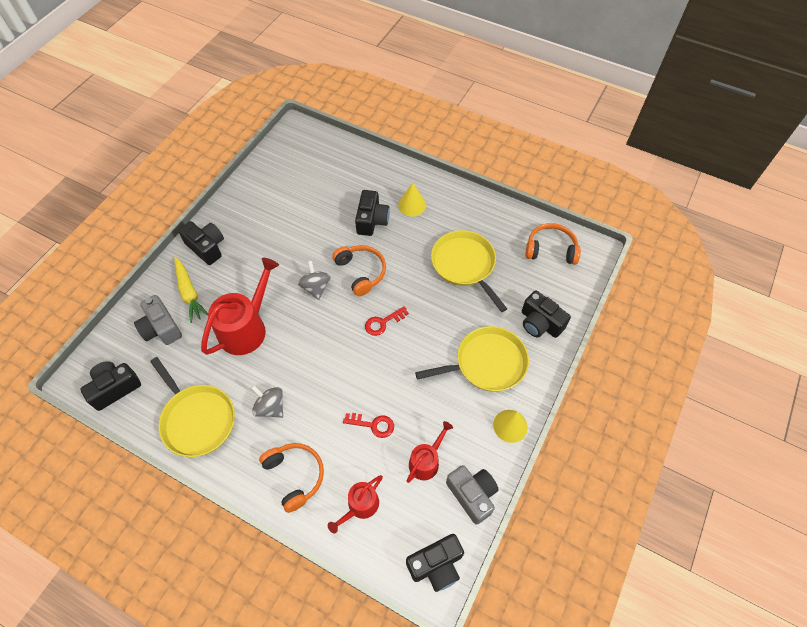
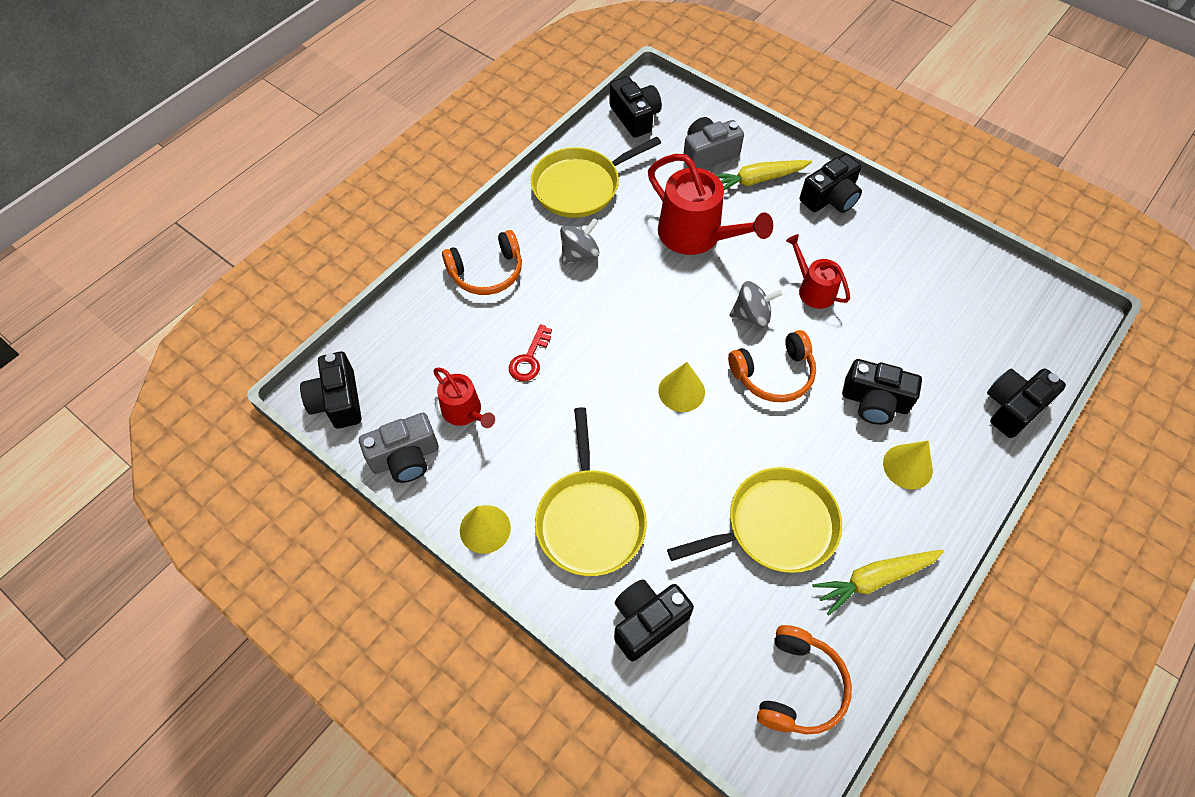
camera: 100 degrees right, 0 degrees up
red watering can [328,475,383,533] -> red watering can moved to [786,234,850,309]
red key [365,306,409,336] -> yellow cone [658,362,705,412]
none -> yellow carrot [812,550,944,615]
none -> black camera [987,368,1066,438]

